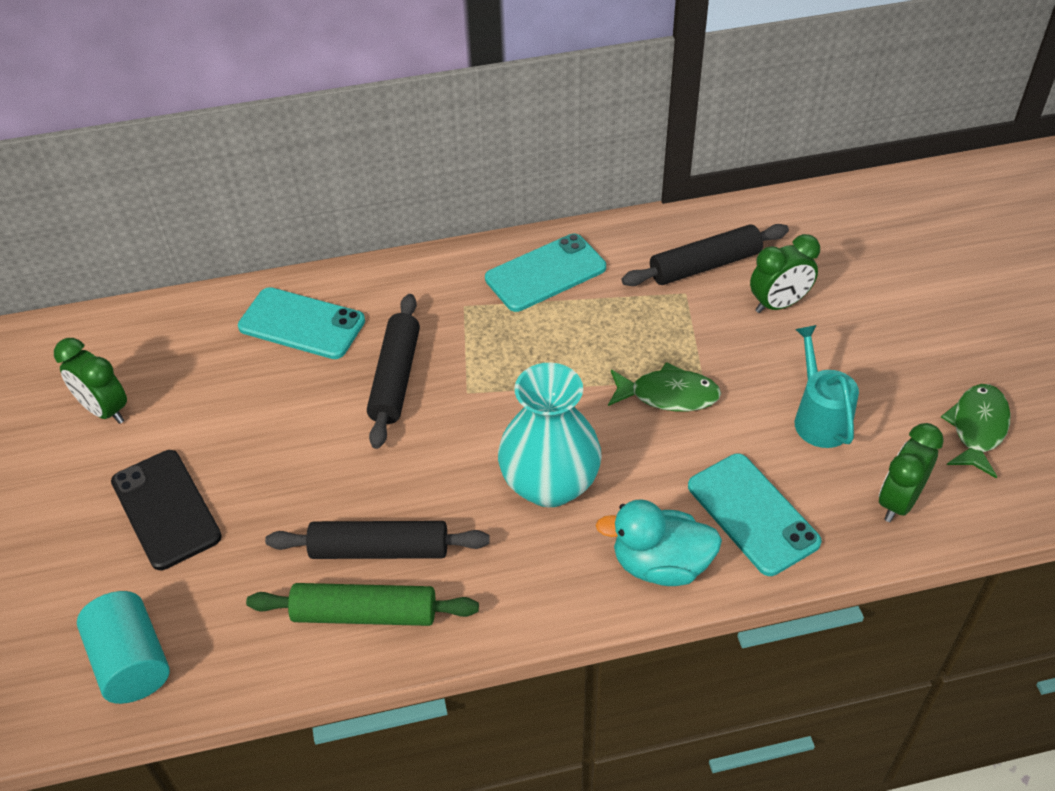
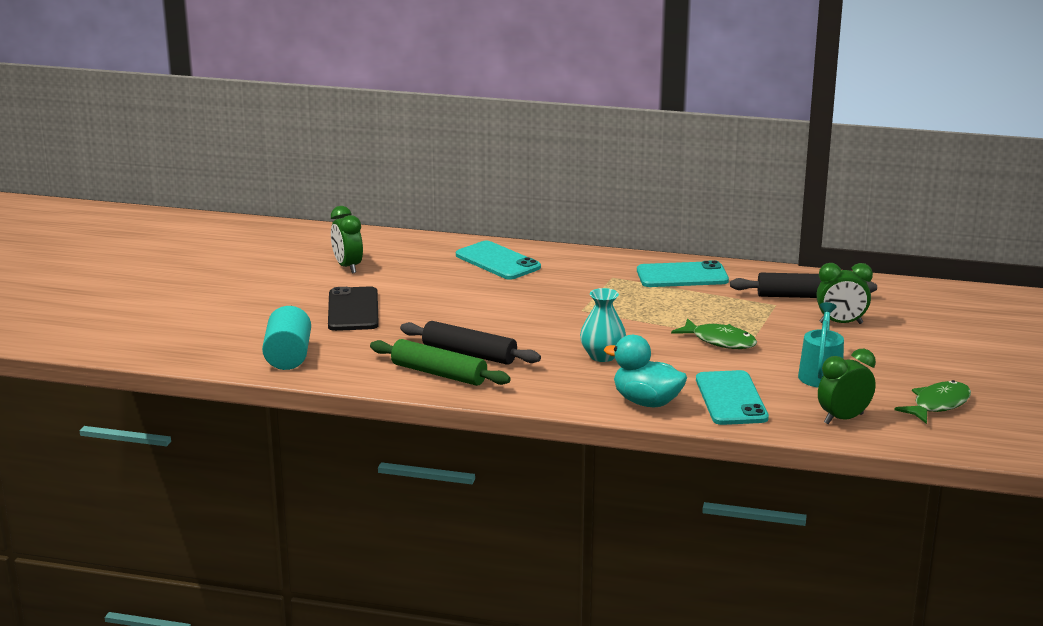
camera: 25 degrees right, 25 degrees down
black rolling pin [367,294,420,449] -> none
turquoise vase [498,363,602,507] -> turquoise vase [580,288,626,362], size x0.62

